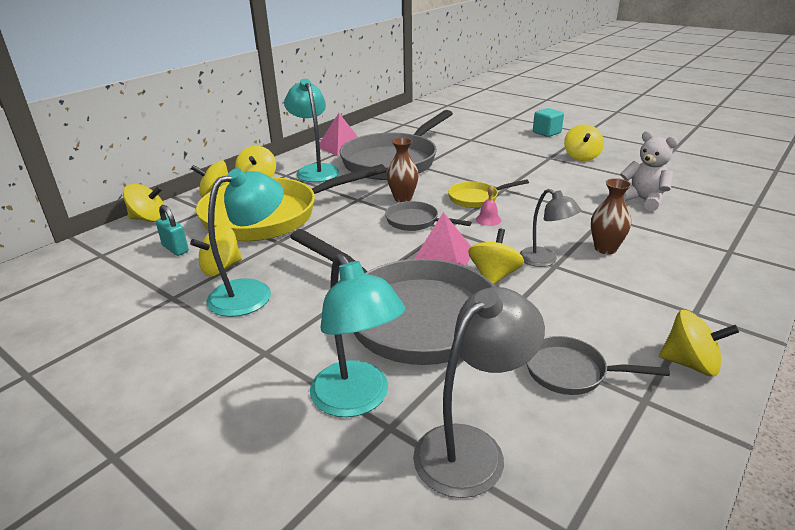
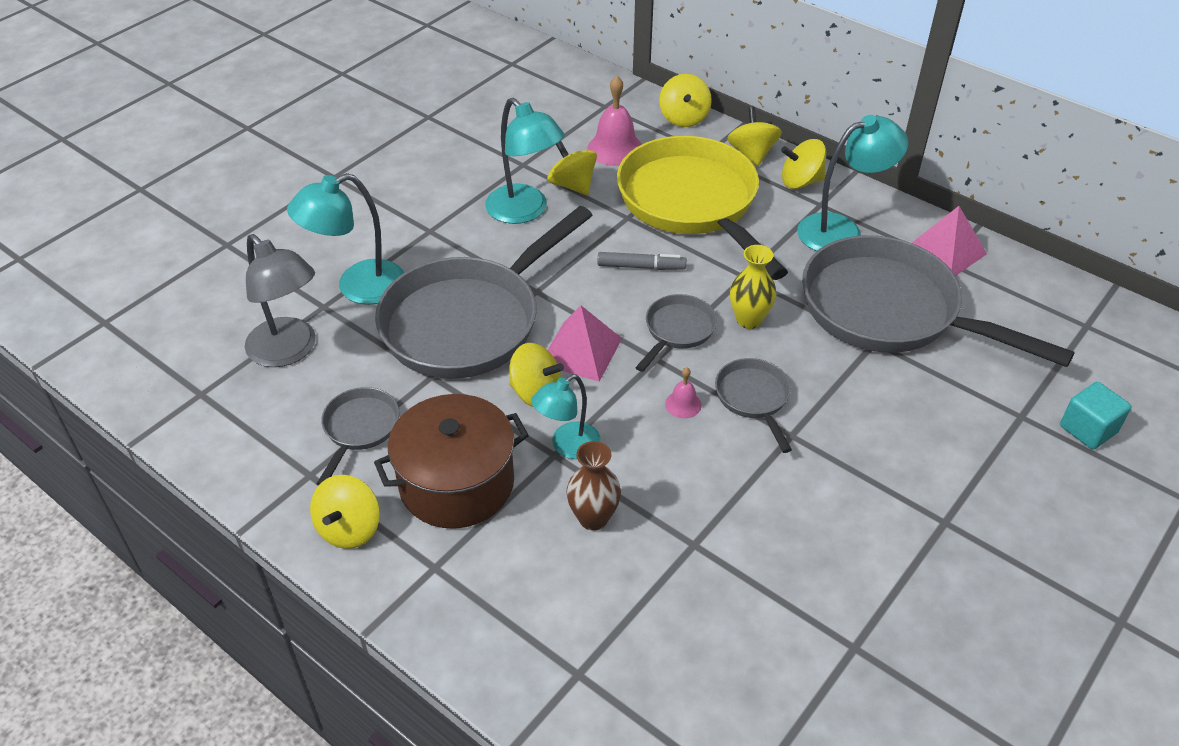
camera: 90 degrees right, 15 degrees up
turquoise padlock [156,205,189,256] -> pink bell [587,76,642,166]
brown vase [387,138,419,202] -> yellow vase [730,245,776,329]
yellow pan [448,179,529,208] -> grey pan [715,358,792,453]
grey lamp [520,189,581,267] -> turquoise lamp [531,374,601,459]
turquoise cube [533,108,564,137] -> turquoise cube moved to [1060,382,1131,449]
yellow spinning top [564,124,604,161] -> none
white teddy bear [620,131,678,211] -> none
none -> brown pot [374,394,529,529]
none -> grey marker [597,252,686,270]

